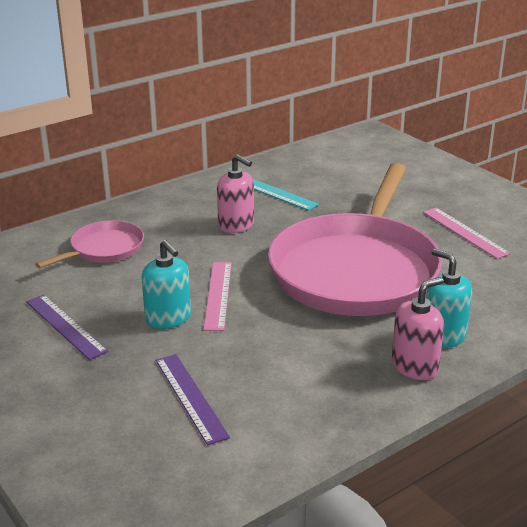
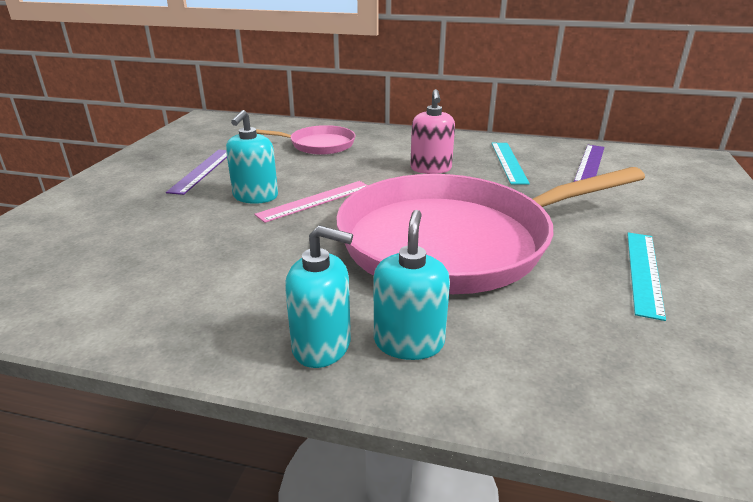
camera: 50 degrees right, 0 degrees up
purple ruler [156,354,230,445] -> purple ruler moved to [574,145,605,182]
pink soap dispenser [392,277,444,380] -> turquoise soap dispenser [285,225,353,368]
pink ruler [423,208,511,259] -> turquoise ruler [627,232,666,321]

